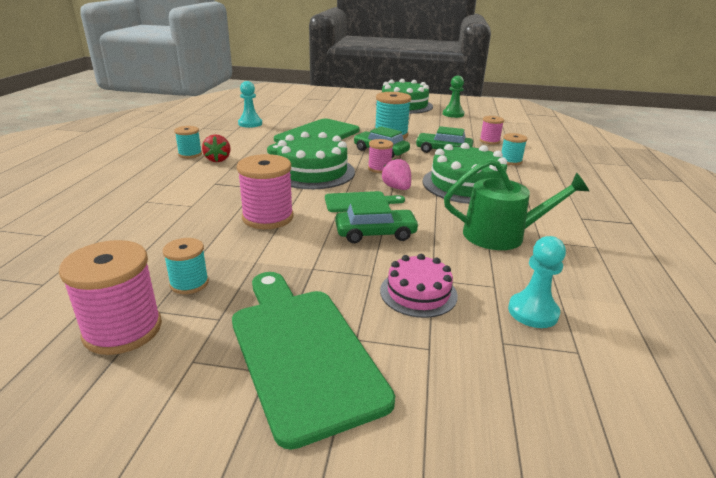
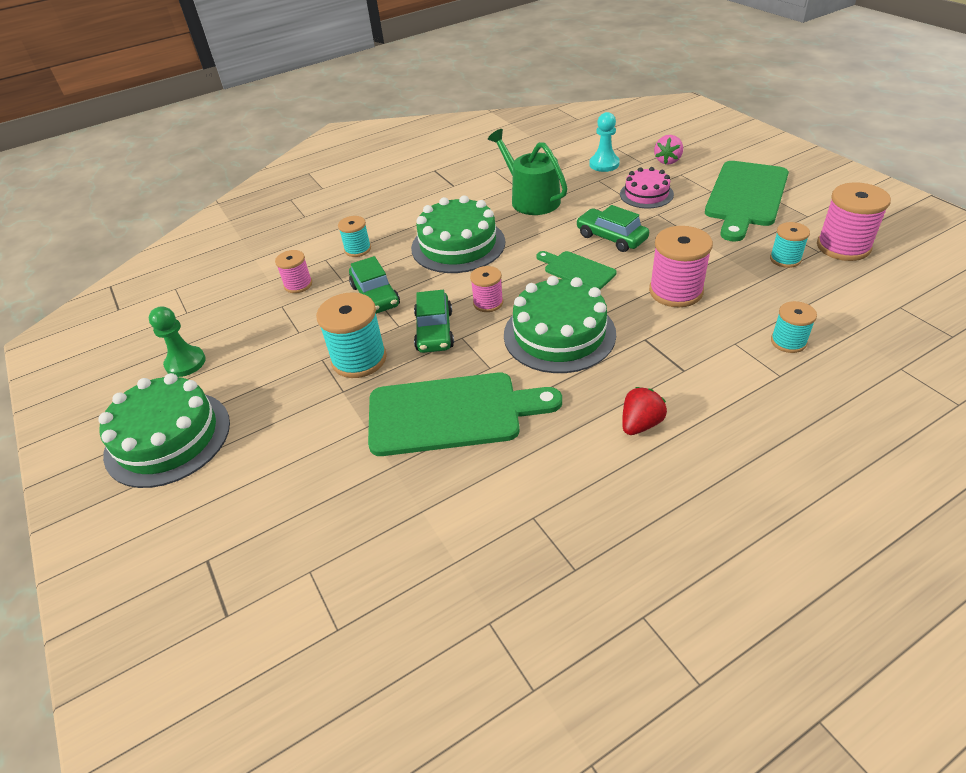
camera: 125 degrees left, 15 degrees up
turquoise spool [174,126,202,158] -> turquoise spool moved to [771,301,817,353]
turquoise pawn [238,81,262,128] -> none
pink strawberry [381,158,411,190] -> pink strawberry moved to [654,135,683,164]

